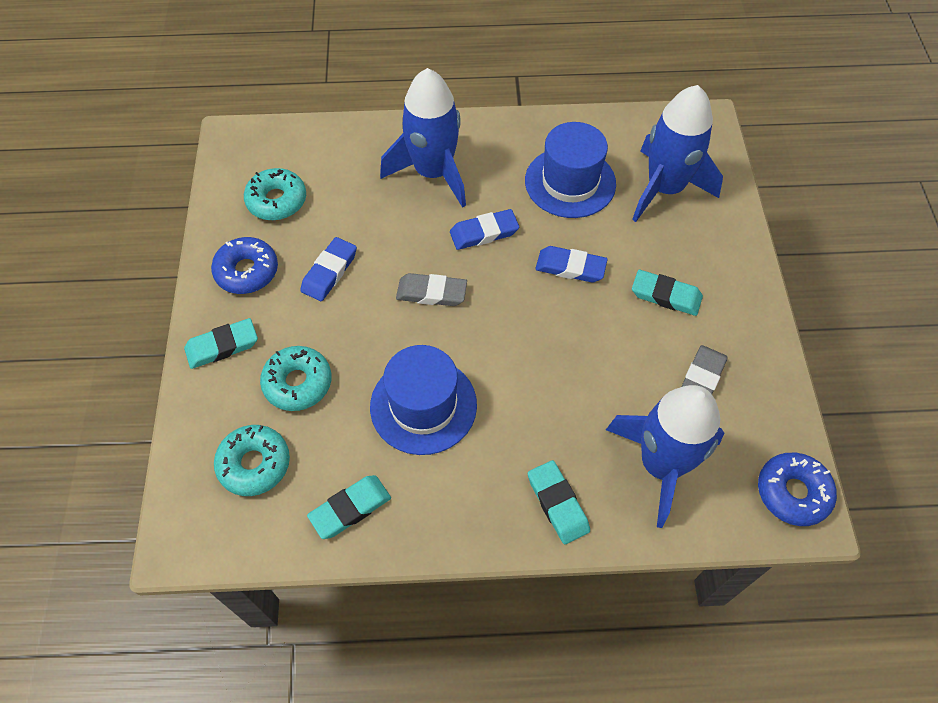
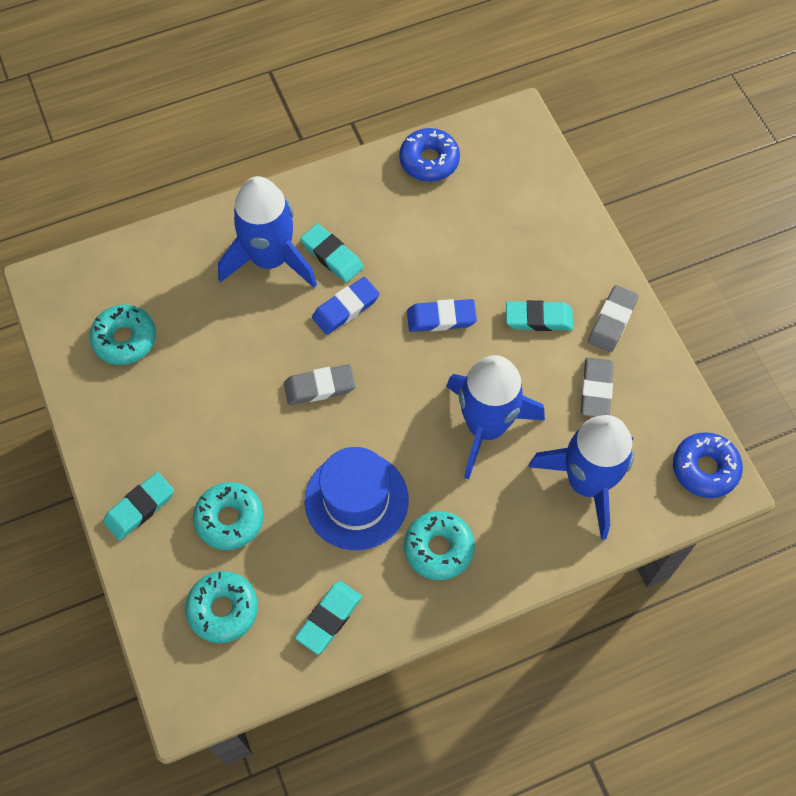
camera: 20 degrees left, 5 degrees up
blue donut [211,237,278,294] -> blue donut moved to [399,128,460,182]
blue eraser [300,237,357,301] -> none
blue hat [525,122,616,218] -> none
turquoise eraser [528,460,590,544] -> turquoise eraser moved to [300,223,363,283]
blue rocket [632,85,723,222] -> blue rocket moved to [446,355,545,479]
none -> turquoise donut [404,511,475,580]
none -> grey eraser [588,285,639,352]

